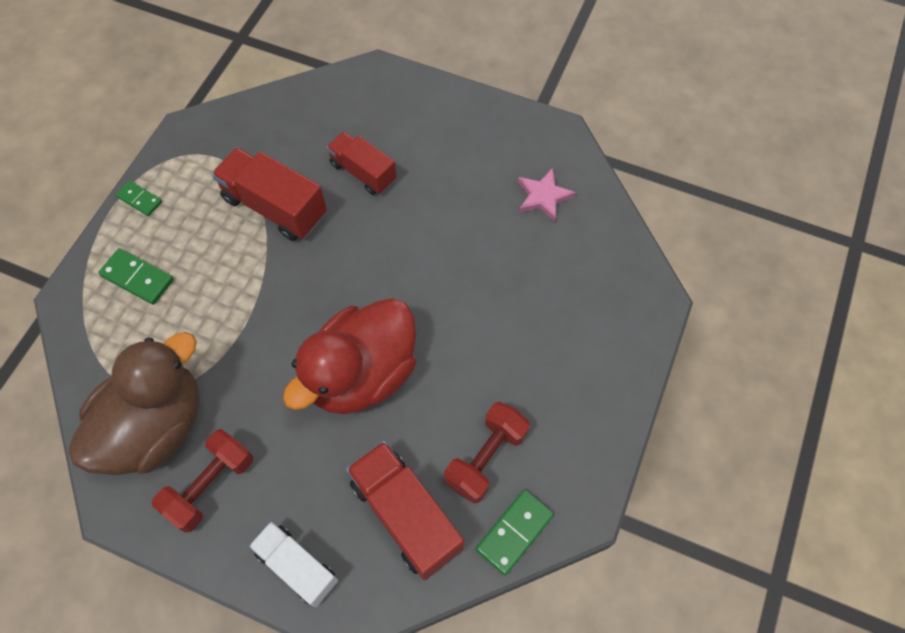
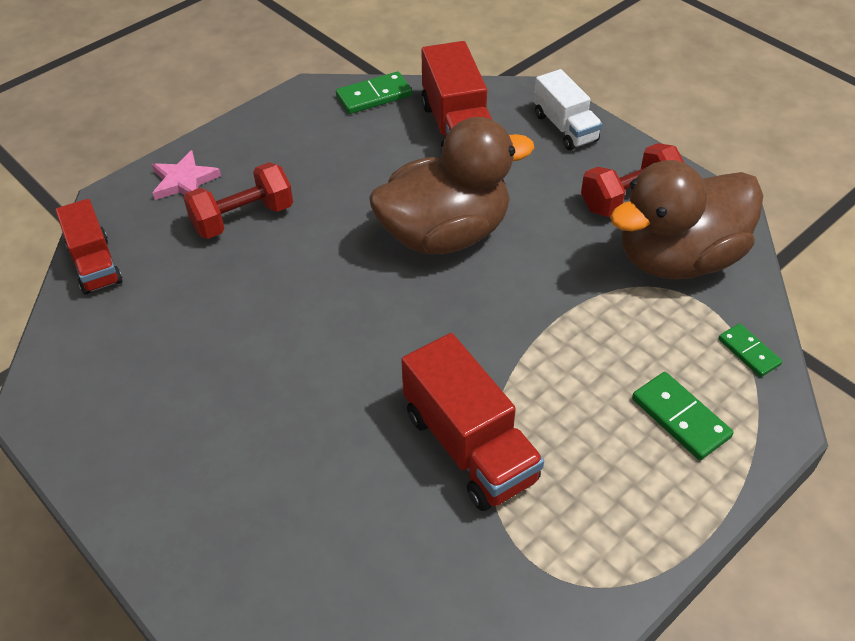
camera: 155 degrees left, 15 degrees down
green domino [116,180,162,216] -> green domino moved to [718,323,782,377]
red duck [283,298,416,414] -> brown duck [369,117,535,254]
red truck [326,132,397,195] -> red truck moved to [56,199,123,295]
red dumbbell [444,402,530,504] -> red dumbbell moved to [183,162,293,239]
pink star [518,168,576,222] -> pink star moved to [152,150,221,200]

